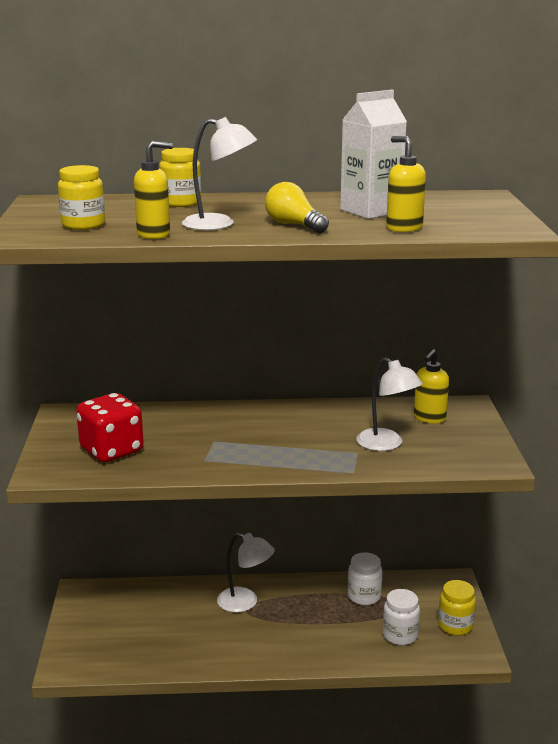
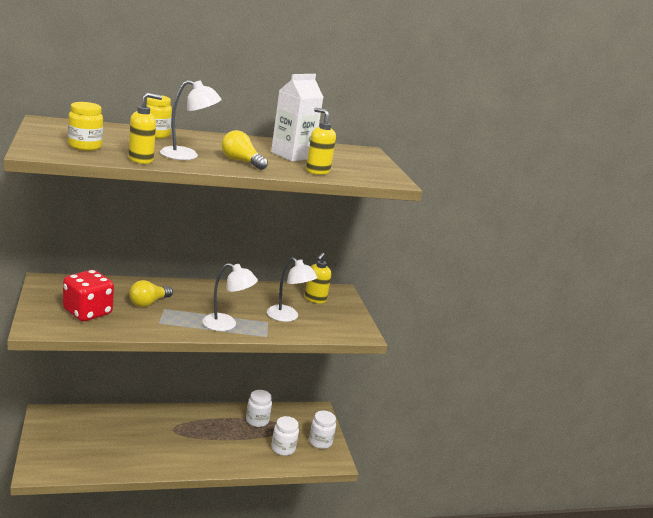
camera: 15 degrees left, 0 degrees up
white lamp [217,532,275,613] -> white lamp moved to [202,263,258,331]
yellow jar [438,580,476,636] -> white jar [309,411,336,449]
none -> yellow light bulb [129,280,173,307]

